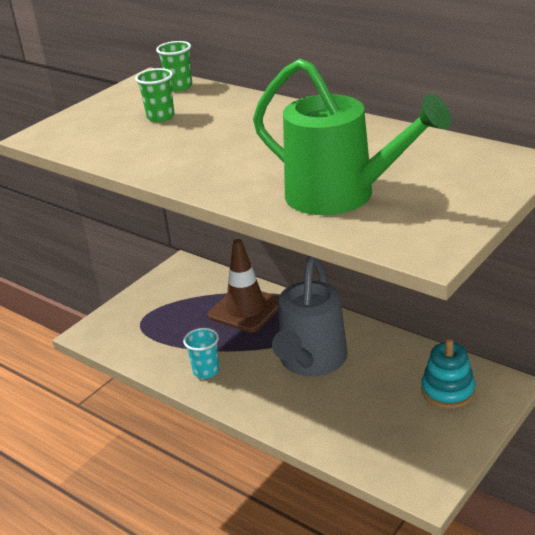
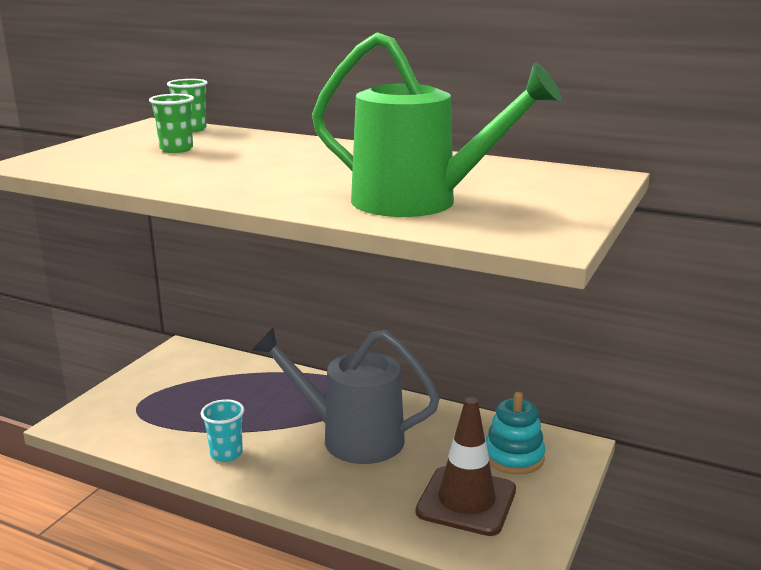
camera: 15 degrees left, 10 degrees down
brown traffic cone [208,239,279,333] -> brown traffic cone moved to [415,397,516,536]
grey watering can [272,256,347,376] -> grey watering can turned 105 degrees clockwise [251,327,440,464]

